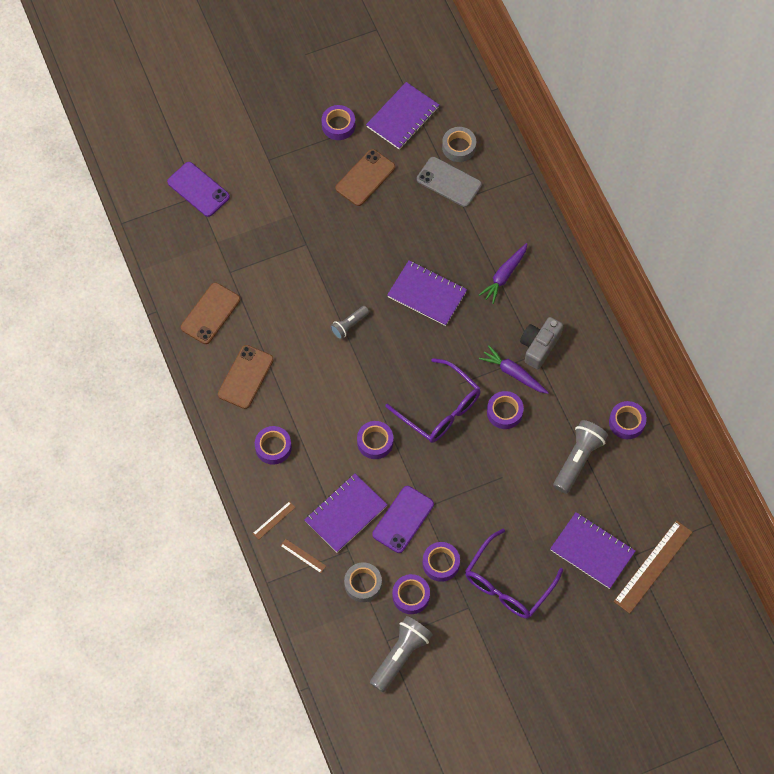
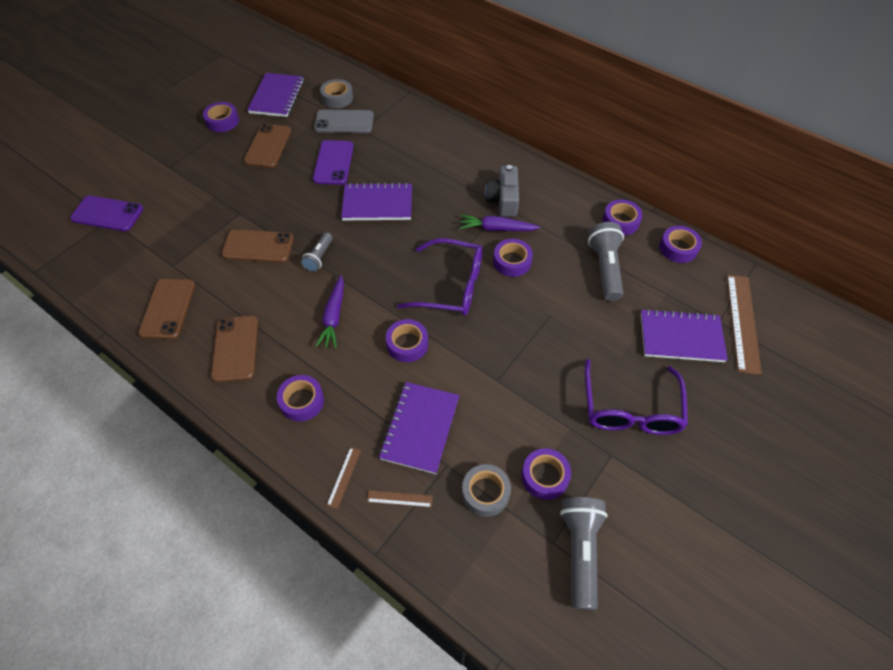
camera: 30 degrees left, 10 degrees down
purple phone [372,486,434,553] -> purple phone moved to [313,140,354,185]
purple tape [422,542,460,582] -> purple tape moved to [659,226,702,263]
purple carrot [479,243,527,304] -> purple carrot moved to [315,275,344,348]
none -> brown phone [222,229,294,263]

